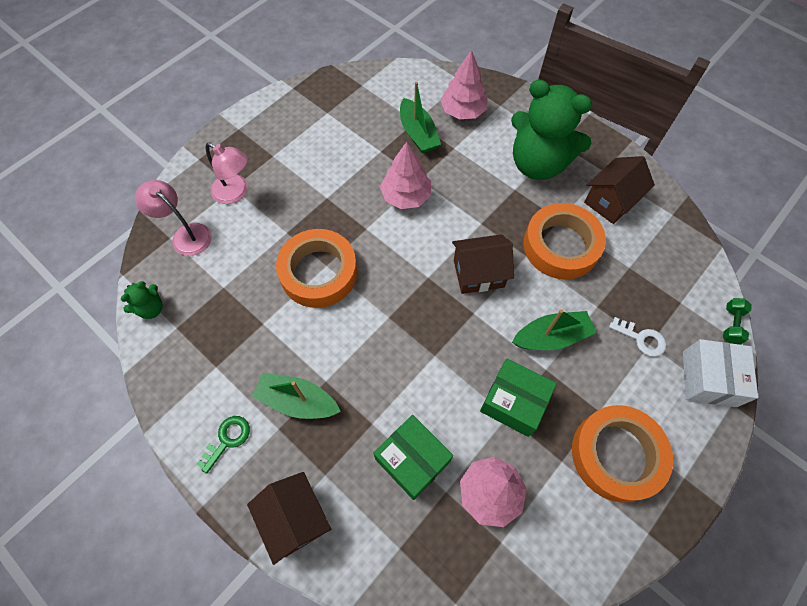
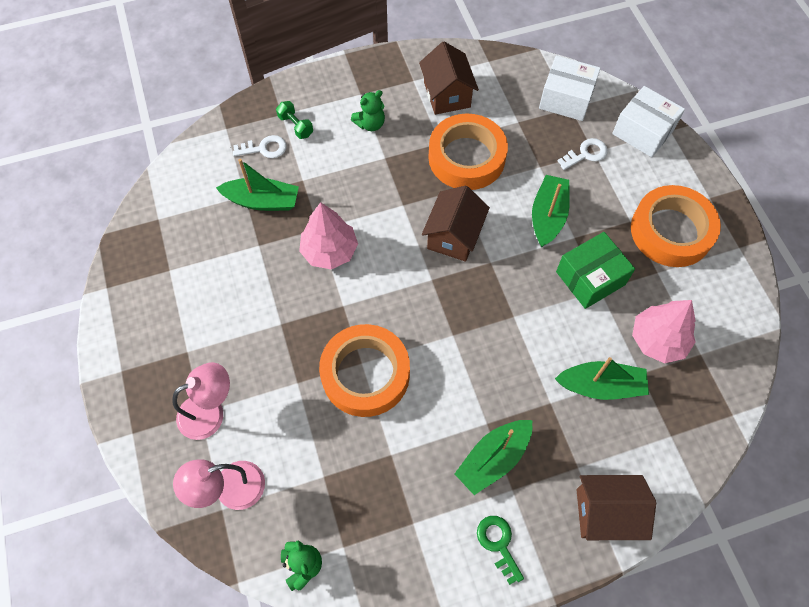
camera: 60 degrees left, 0 degrees up
green box [373,415,453,500] -> green boat [555,357,649,400]
pink tree [440,50,488,119] -> white key [233,135,287,158]
green teddy bear [511,80,592,180] -> green teddy bear [351,90,385,131], size x0.42
green dumbbell [723,298,752,344] -> green dumbbell moved to [276,101,313,139]
none -> white box [539,55,601,121]

